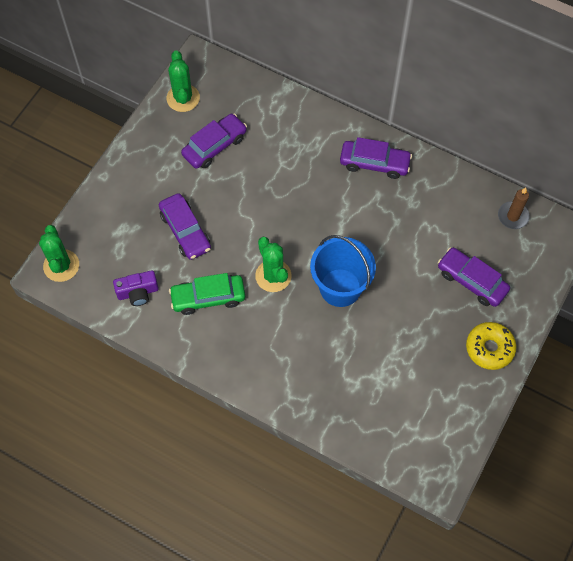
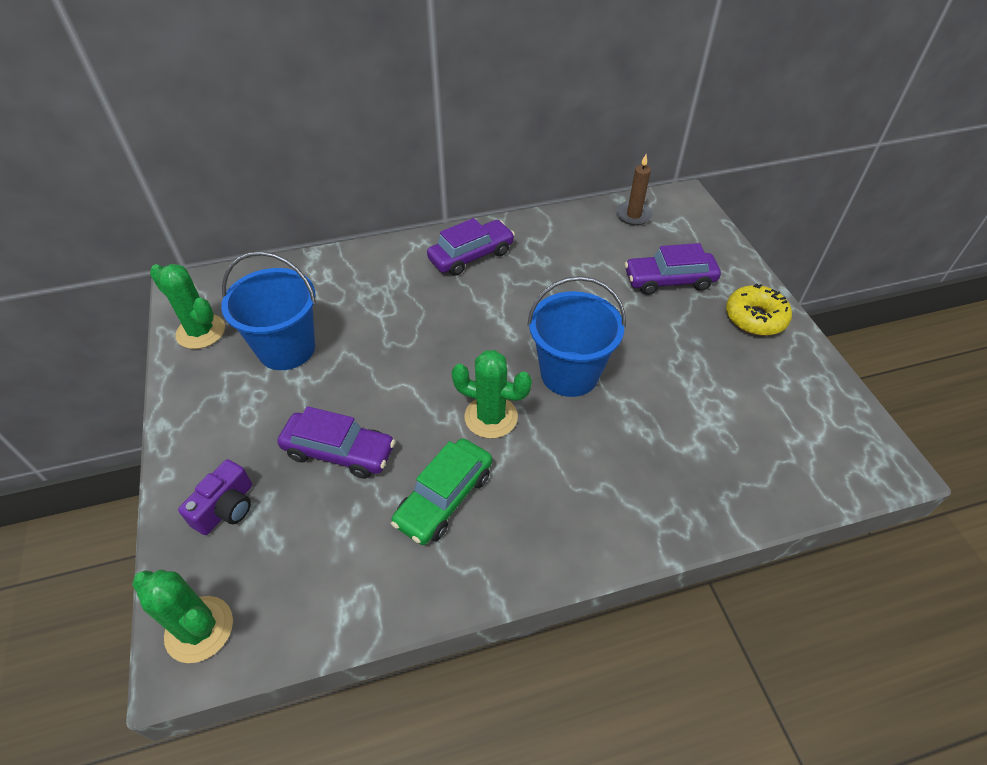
camera: 45 degrees left, 15 degrees down
purple camera [113,270,159,306] -> purple camera moved to [178,459,252,535]
purple car [181,113,247,169] -> blue bucket [221,251,316,370]

